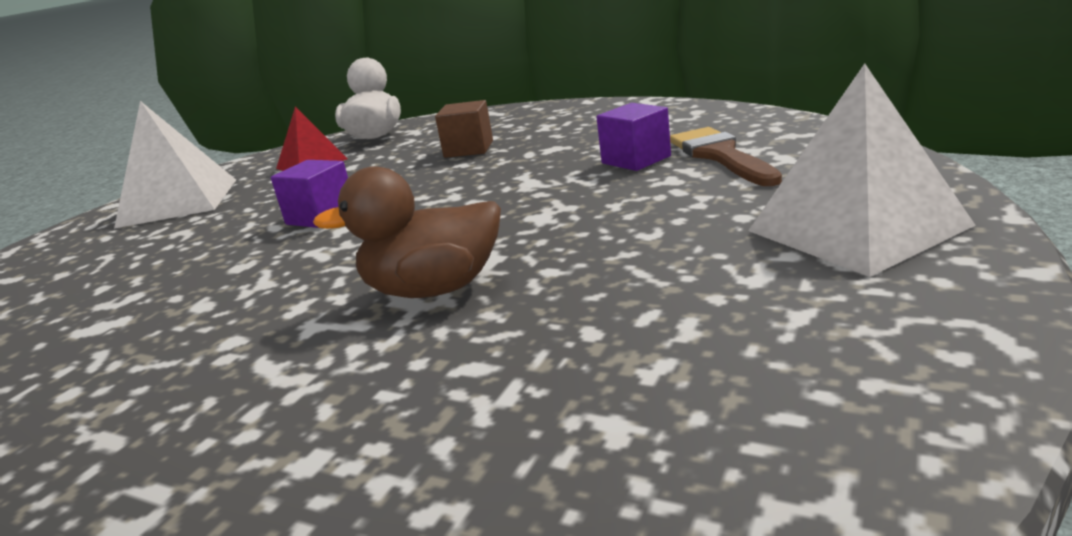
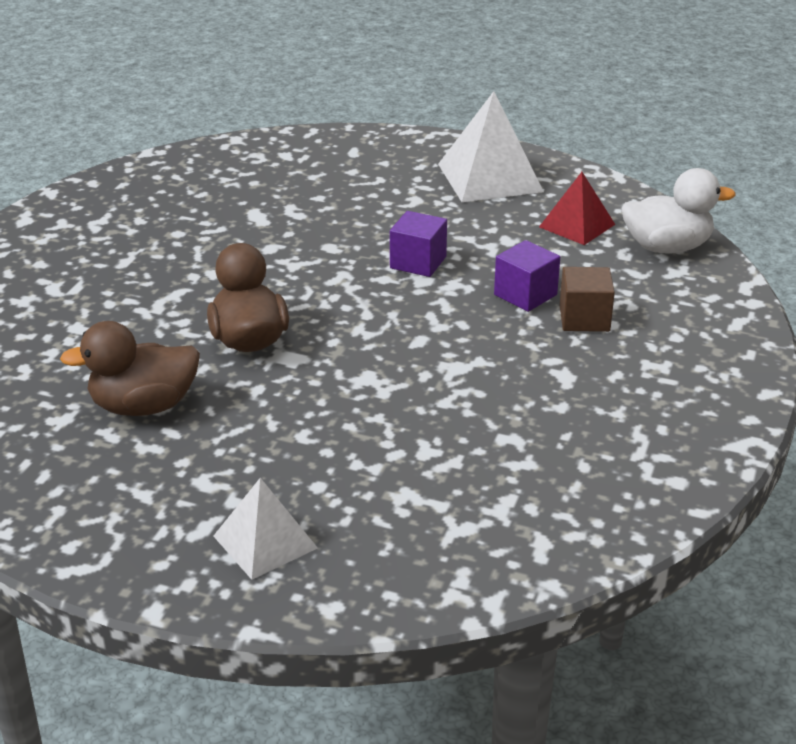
camera: 80 degrees right, 10 degrees up
purple cube [597,103,671,171] -> purple cube moved to [494,240,560,312]
brown brush [670,127,782,186] -> none
white pyramid [748,63,976,277] -> white pyramid [213,478,318,580], size x0.61
none -> brown duck [60,321,200,416]

